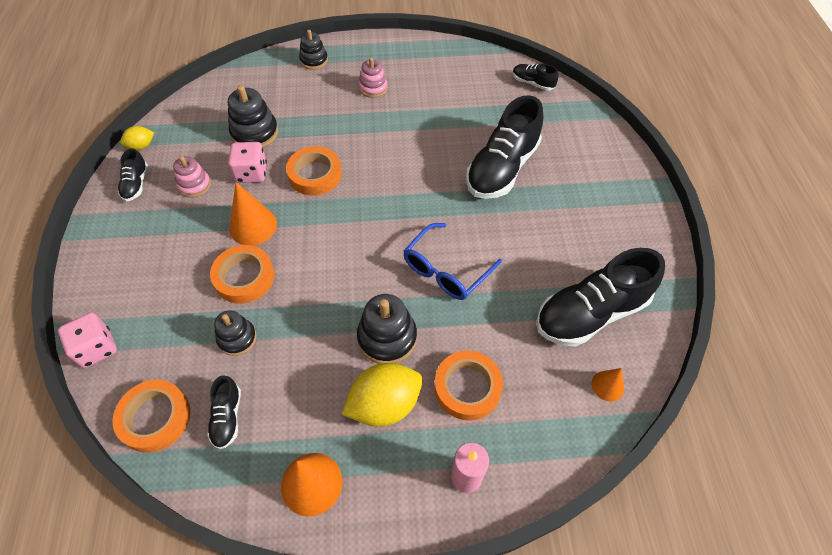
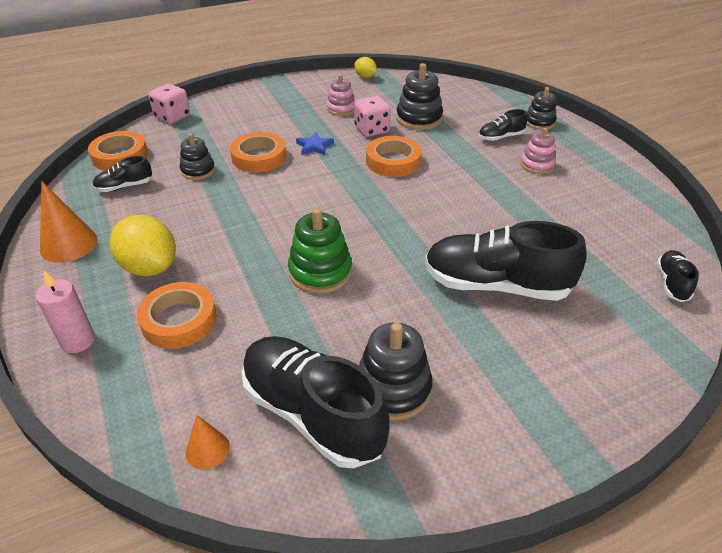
camera: 70 degrees right, 15 degrees down
black shoe [118,148,148,202] -> black shoe moved to [479,109,528,141]
orange cone [229,182,277,246] -> blue star [296,132,334,156]
black stacking toy [357,294,417,364] -> black stacking toy moved to [359,322,433,421]
blue glasses [403,223,502,300] -> green stacking toy [288,208,352,294]

